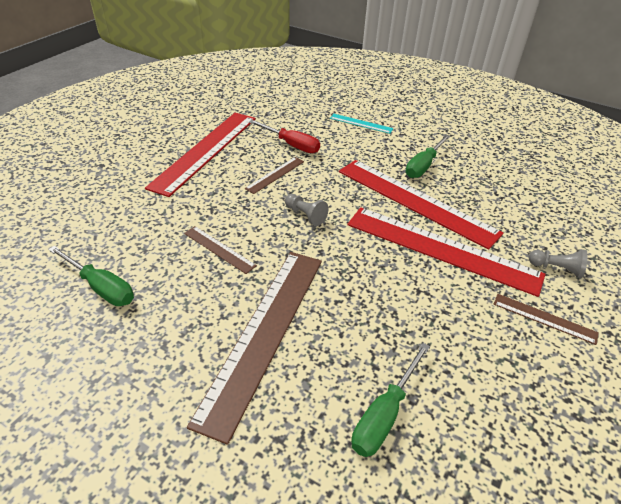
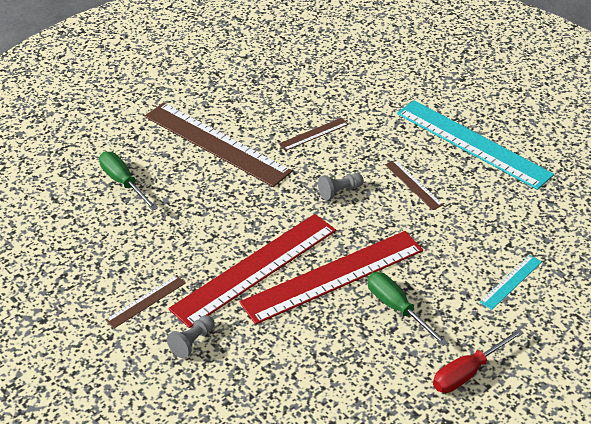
camera: 110 degrees right, 0 degrees up
green screwdriver [48,246,134,306] -> none
red ruler [145,113,256,197] -> turquoise ruler [397,100,554,190]
red screwdriver [249,120,320,153] -> red screwdriver moved to [433,329,524,393]

